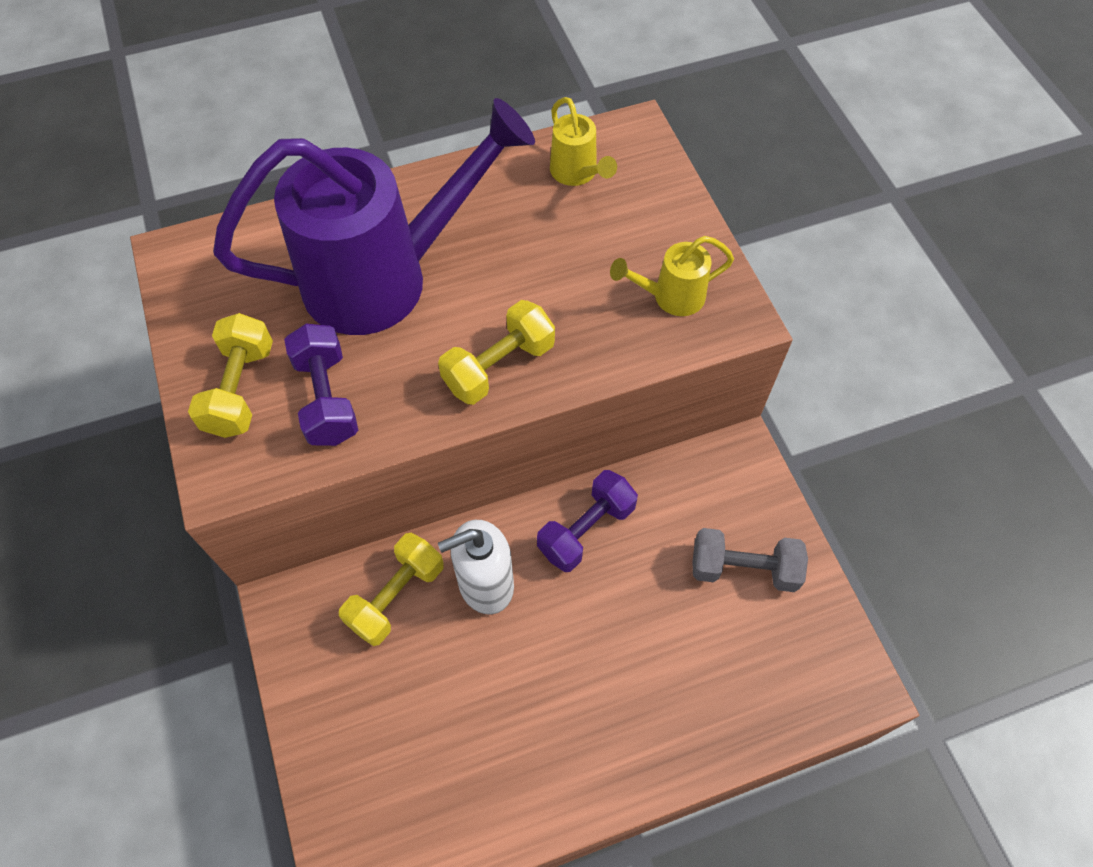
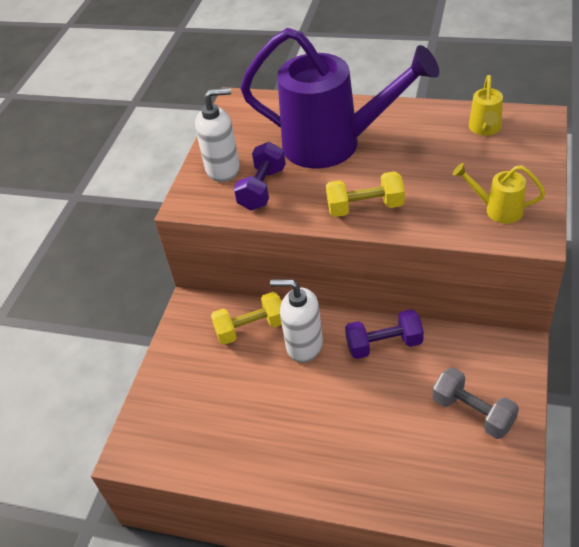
camera: 40 degrees right, 15 degrees down
yellow dumbbell [188,313,273,438] -> white soap dispenser [195,88,240,182]

